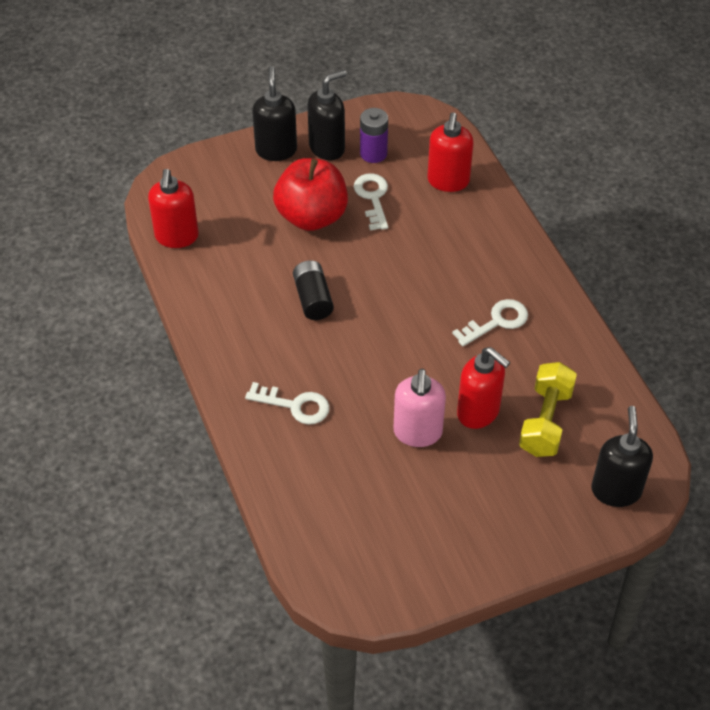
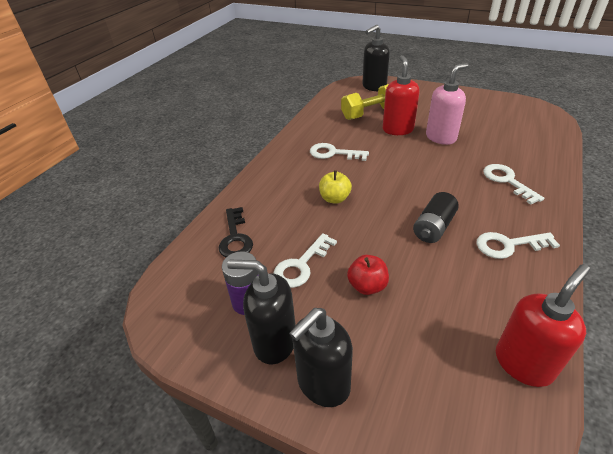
camera: 130 degrees left, 10 degrees down
red apple [273,158,348,231] -> red apple [347,255,389,295], size x0.50
red soap dispenser [427,112,473,192] -> black key [219,207,253,257]
none -> yellow apple [319,170,352,204]
none -> white key [476,232,560,259]

